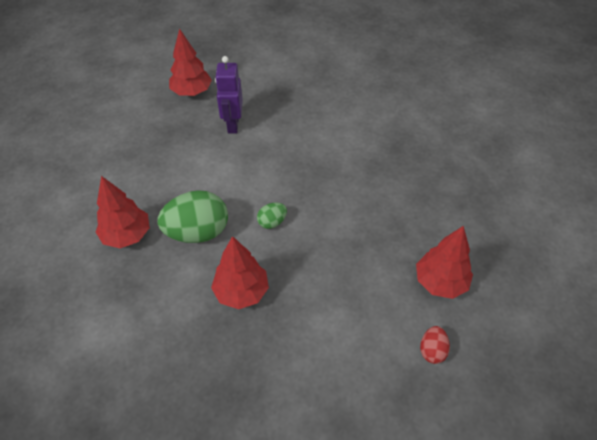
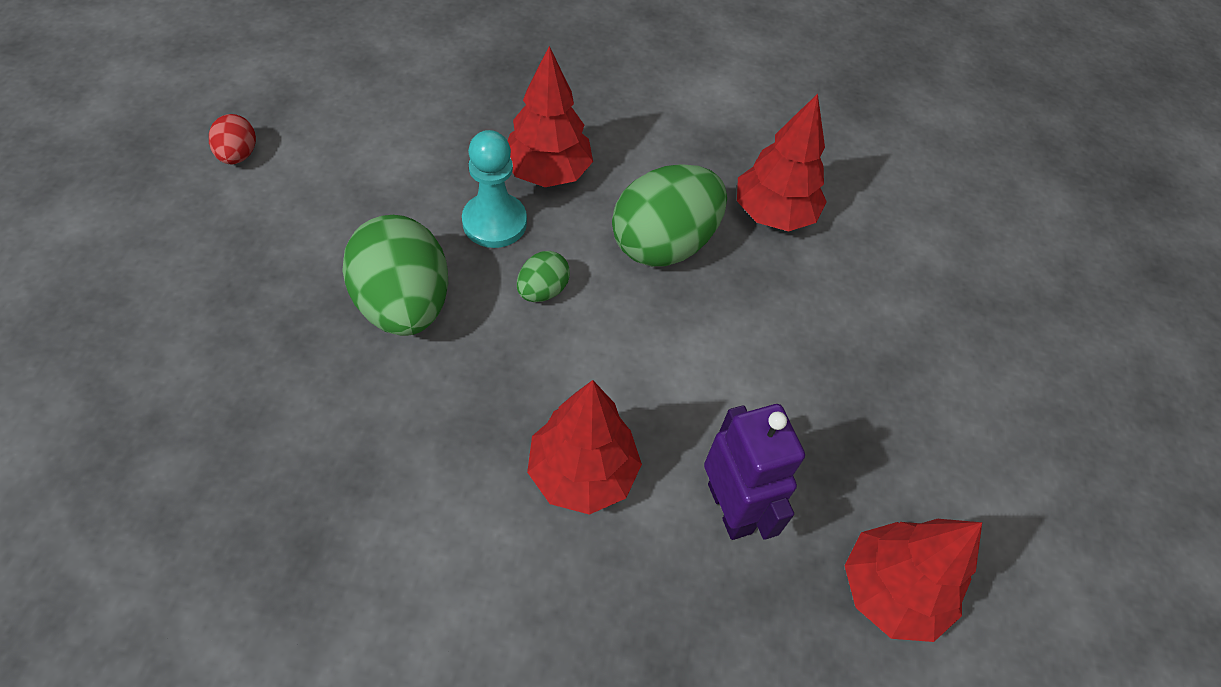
camera: 155 degrees right, 5 degrees up
red tree [416,226,473,299] -> red tree moved to [527,380,642,515]
none -> green egg [342,215,448,336]
none -> turquoise pawn [462,130,527,248]

